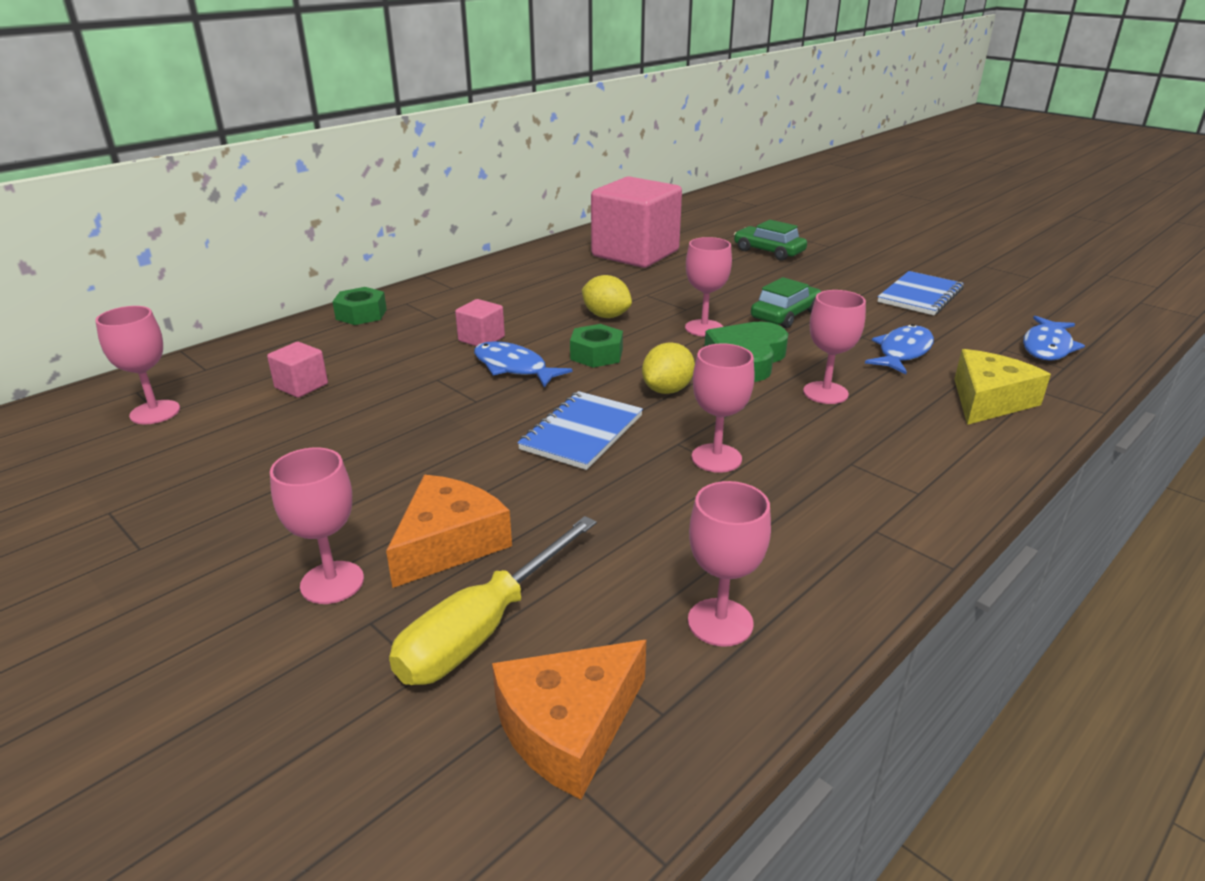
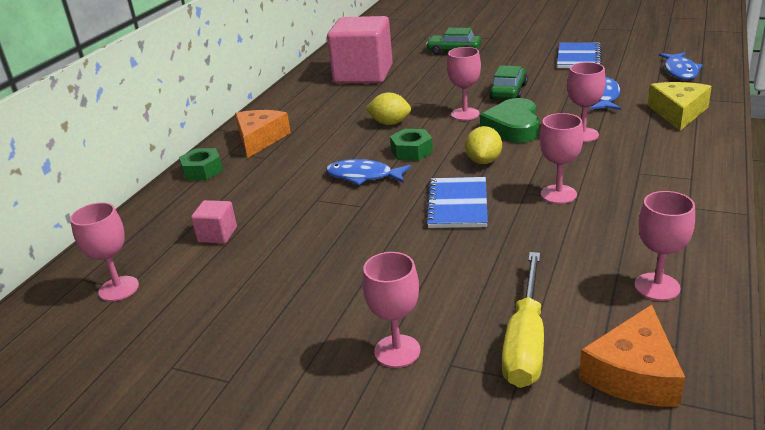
camera: 20 degrees left, 0 degrees up
orange cheese [386,475,512,588] -> orange cheese moved to [235,110,291,158]
pink cube [455,299,505,346] -> none

